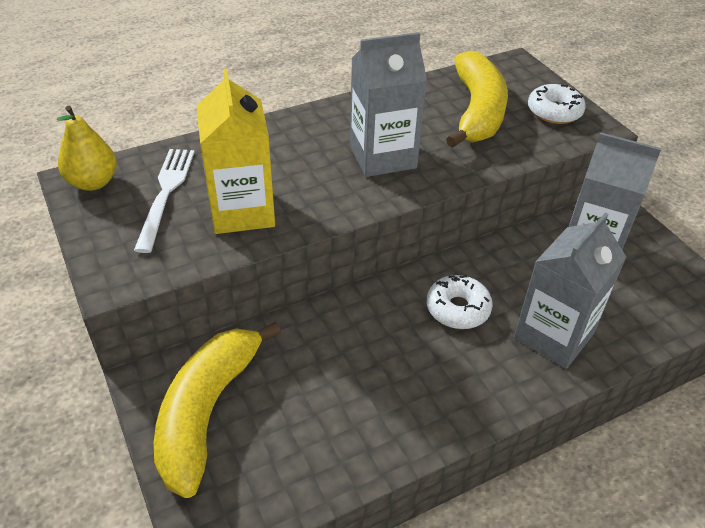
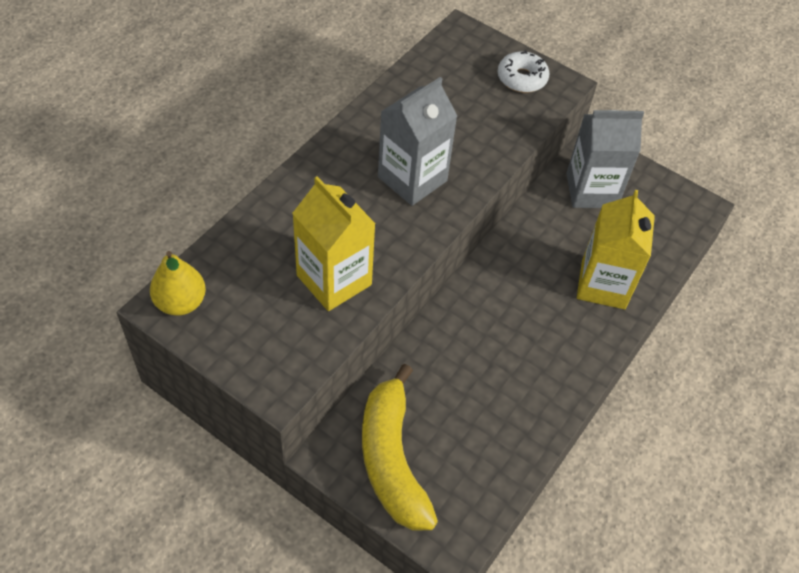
camera: 30 degrees left, 10 degrees up
white fork [134,149,195,253] -> none
white donut [427,275,493,329] -> none
yellow banana [446,51,508,148] -> none
grey carton [514,213,626,369] -> yellow carton [577,190,655,309]

